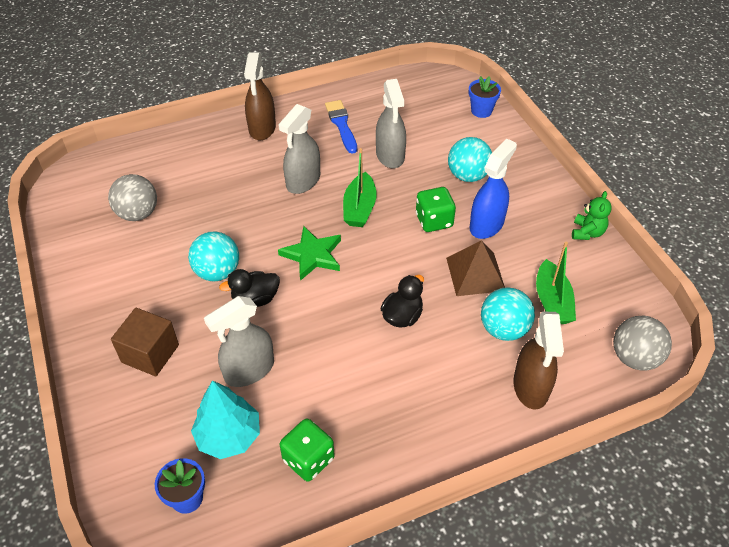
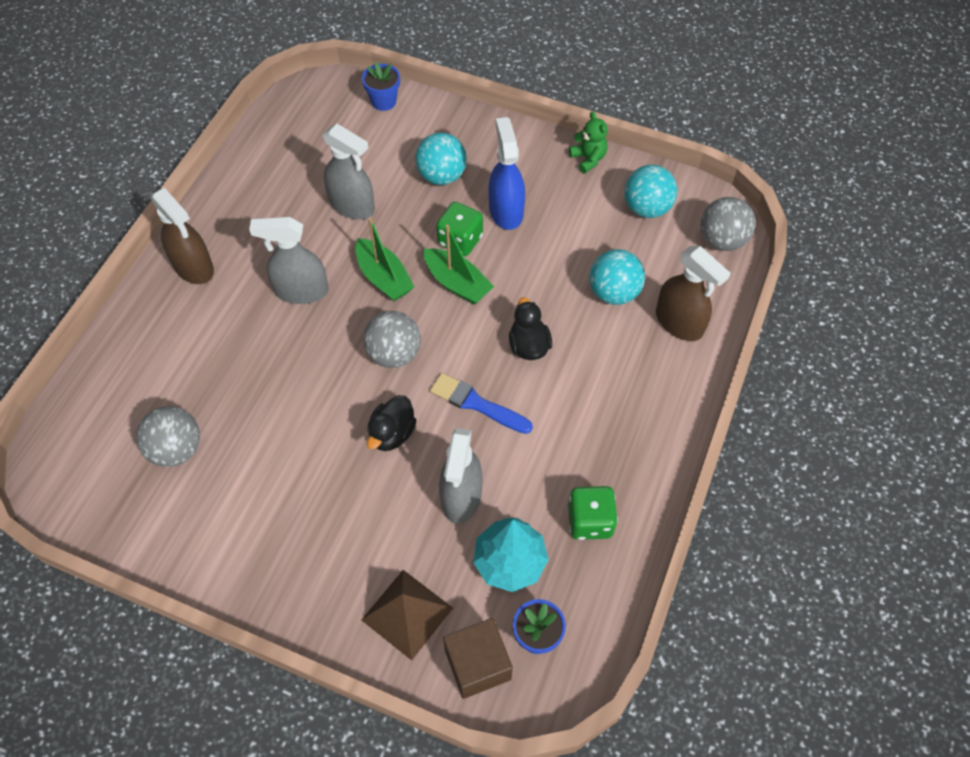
camera: 45 degrees left, 10 degrees up
brown cube [111,308,179,377] -> brown cube moved to [443,618,513,699]
turquoise ball [188,232,239,281] -> turquoise ball moved to [624,165,677,218]
green star [278,226,341,281] -> grey ball [363,311,421,368]
grey spray bottle [279,104,320,194] -> grey spray bottle turned 105 degrees clockwise [249,217,328,304]
blue brush [325,100,357,154] -> blue brush moved to [430,373,533,434]
brown pyramid [446,240,505,296] -> brown pyramid moved to [361,570,453,661]
green boat [536,242,576,324] -> green boat moved to [423,225,494,305]

